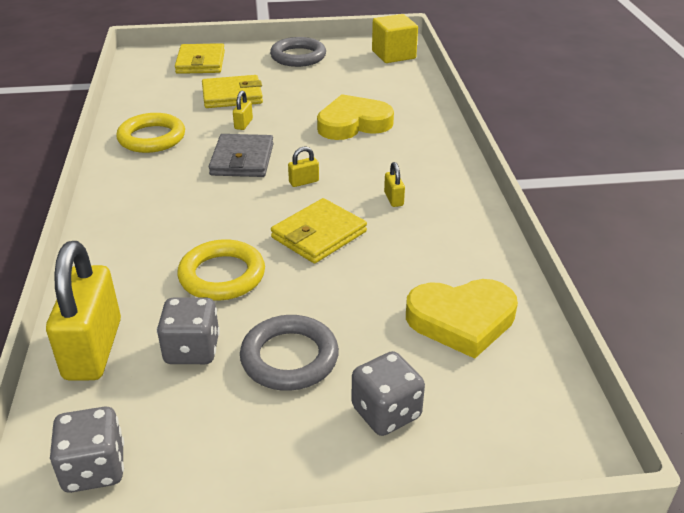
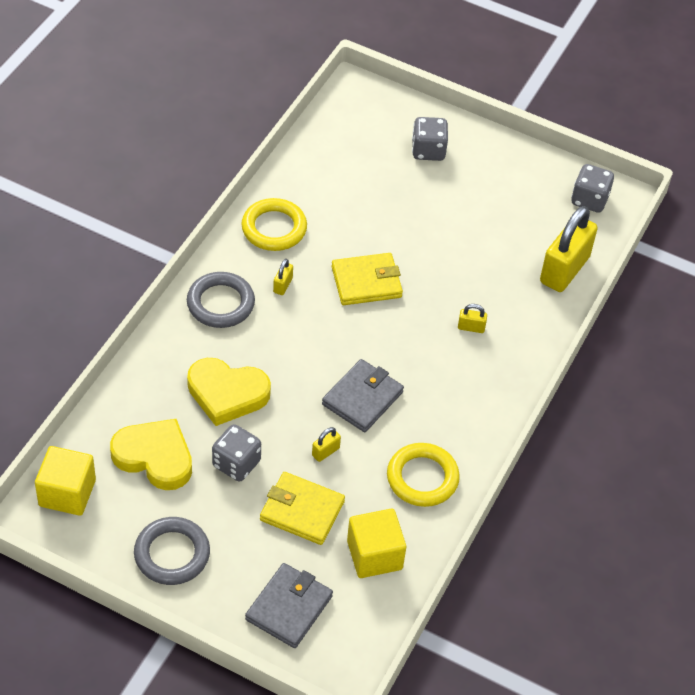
camera: 150 degrees left, 15 degrees up
grey dice [157,297,220,364] -> grey dice moved to [212,424,261,481]
yellow wallet [175,43,225,74] -> grey wallet [245,563,333,648]
yellow ring [178,239,265,301] -> yellow ring moved to [241,198,307,251]
grey ring [240,315,339,391] -> grey ring moved to [187,272,255,328]
yellow padlock [288,147,319,187] -> yellow padlock moved to [458,304,487,333]
yellow heart [406,279,518,359] -> yellow heart moved to [110,419,192,490]
none -> yellow cube [347,508,406,578]

